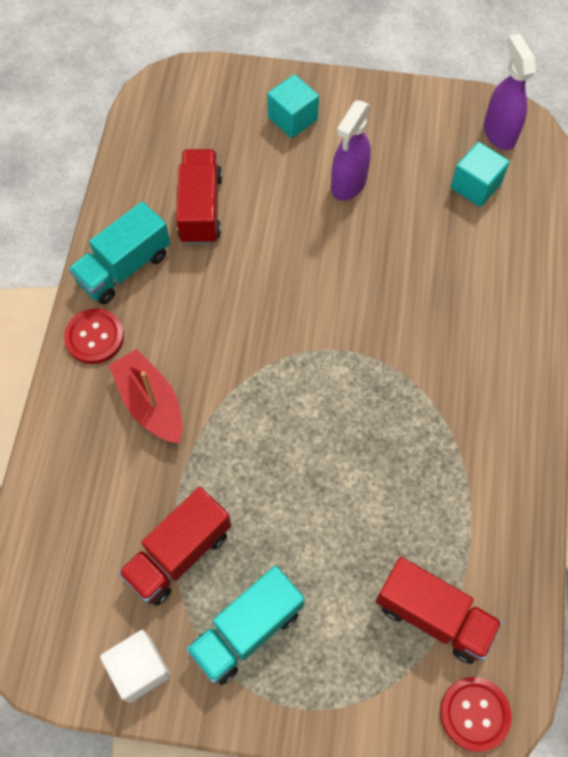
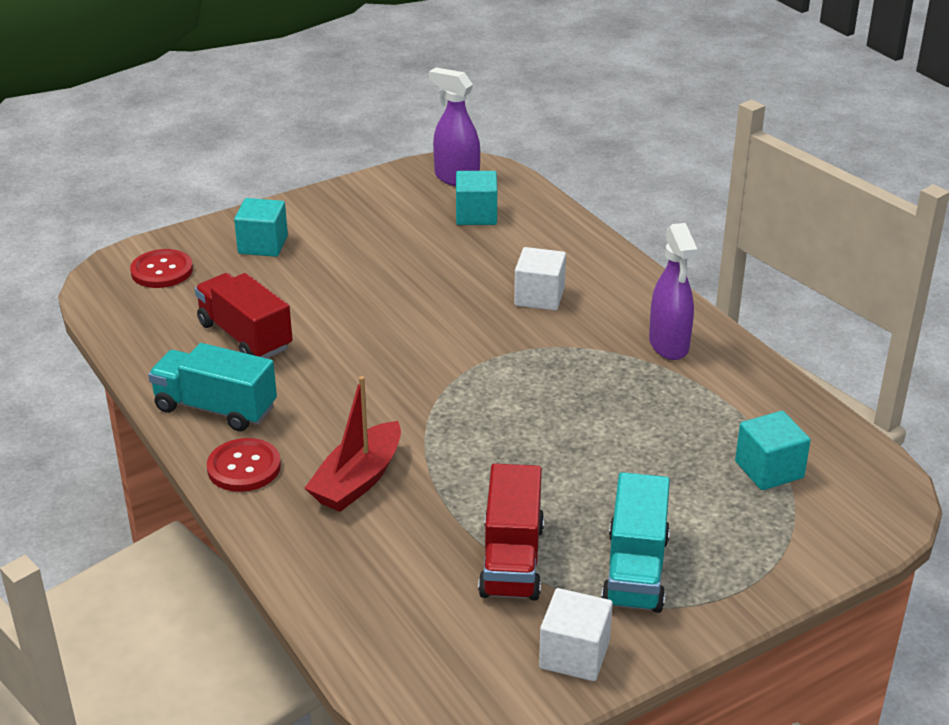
camera: 40 degrees left, 30 degrees down
turquoise truck [68,201,170,304] -> turquoise truck turned 105 degrees clockwise [148,343,277,431]
red boat [109,349,183,444] -> red boat turned 75 degrees counterclockwise [305,376,401,512]
purple spray bottle [331,100,371,201] -> purple spray bottle moved to [649,223,698,360]
red truck [376,557,503,664] -> turquoise cube [735,411,811,490]
red button [440,677,512,752] -> red button moved to [130,249,193,288]
none -> white cube [514,247,566,311]

